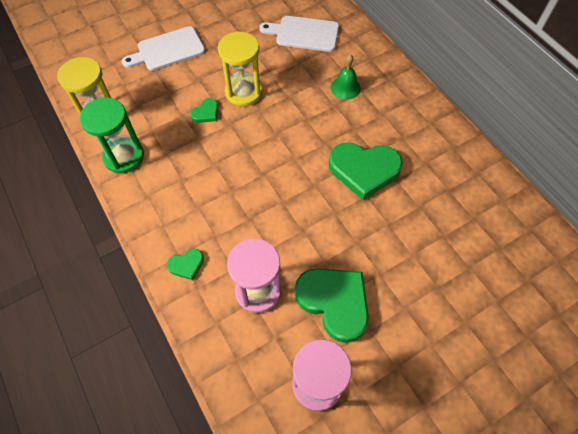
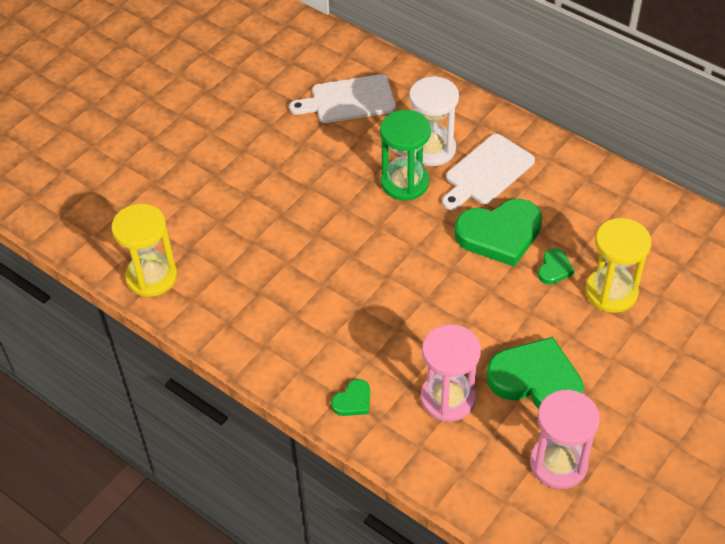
camera: 20 degrees left, 10 degrees down
green hourglass [80,98,144,173] -> green hourglass moved to [380,110,431,201]
white cutting board [122,26,205,71] -> white cutting board moved to [442,134,535,210]
green heart [190,98,218,123] -> green heart moved to [538,248,575,284]
yellow hourglass [218,31,262,107] -> yellow hourglass moved to [585,218,651,313]
green bell [331,54,361,100] -> white hourglass [409,76,459,166]

